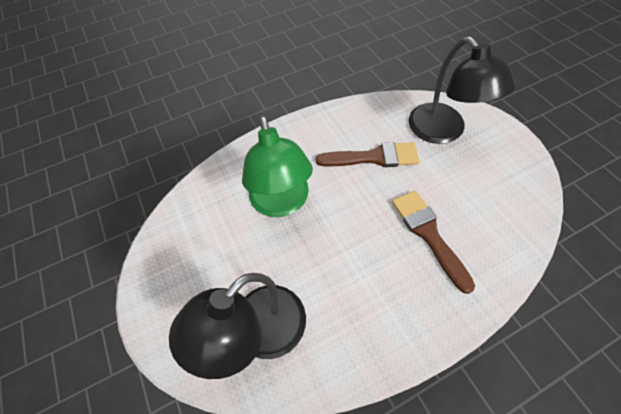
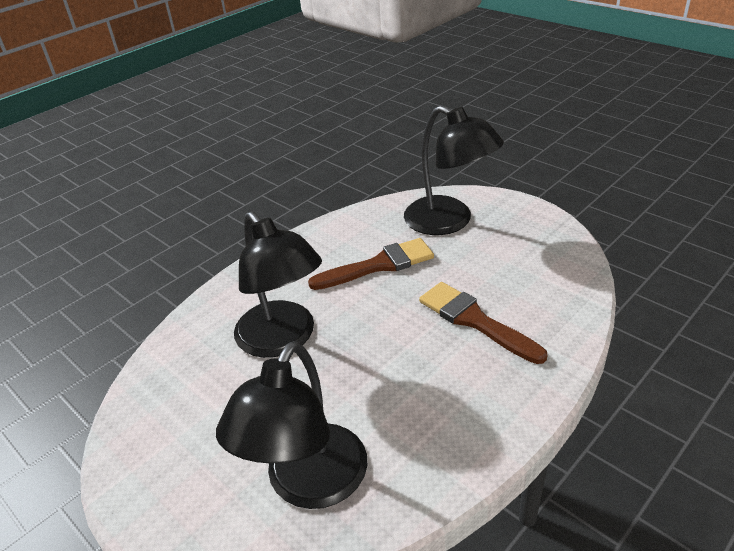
camera: 20 degrees left, 20 degrees down
green lamp [242,115,313,217] -> black lamp [234,212,322,358]

